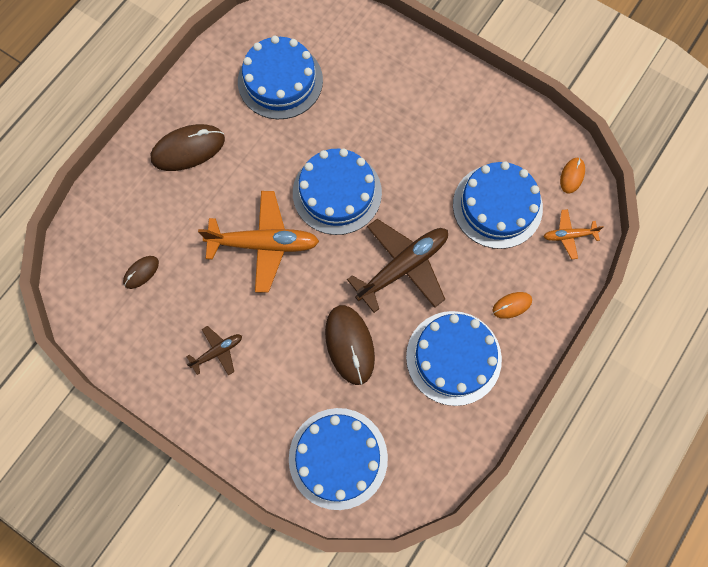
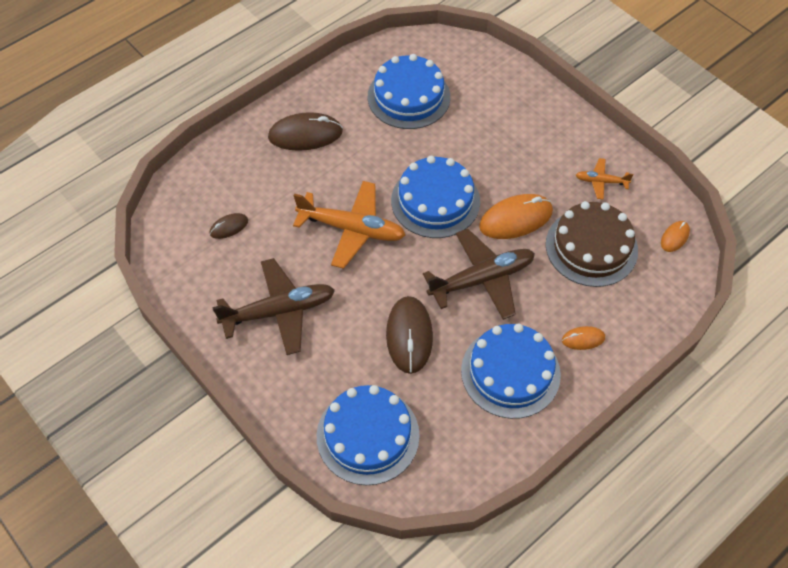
camera: 15 degrees right, 15 degrees down
brown plane [186,326,242,375] -> brown plane [212,258,335,355], size x2.01
blue cake [453,161,543,249] -> brown cake [546,201,638,287]
orange plane [544,209,604,259] -> orange plane moved to [576,158,633,200]
none -> orange mouse [479,194,553,239]

